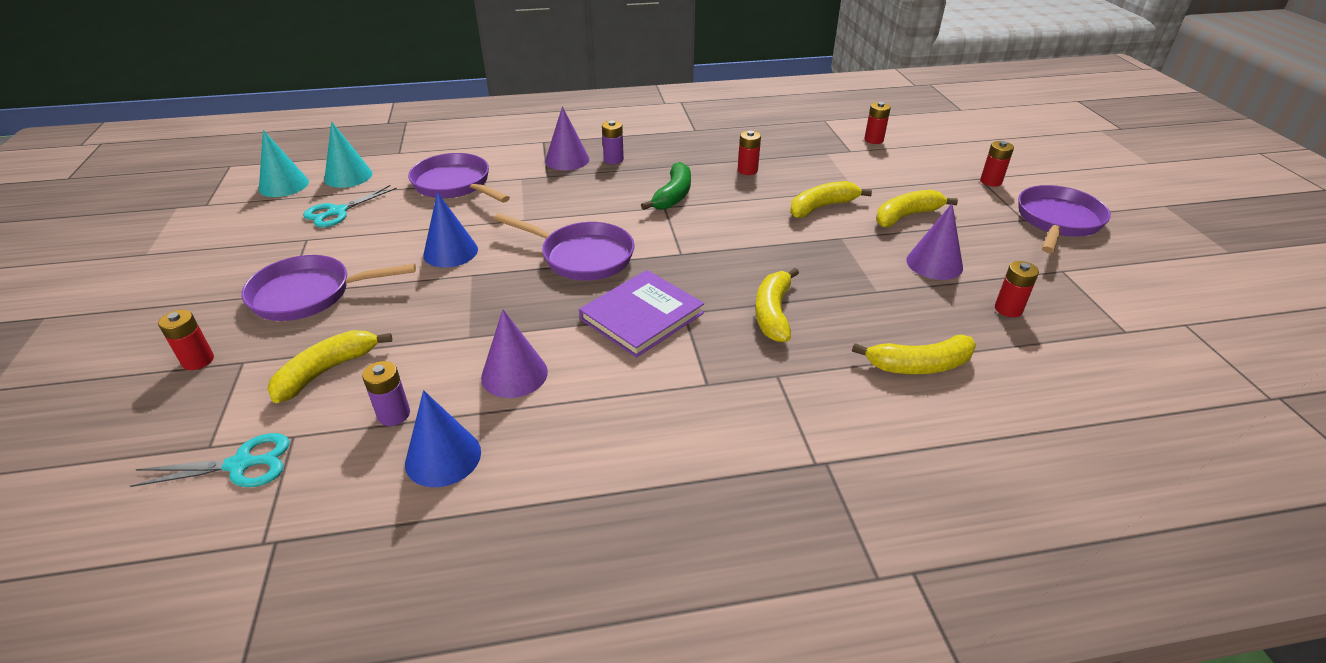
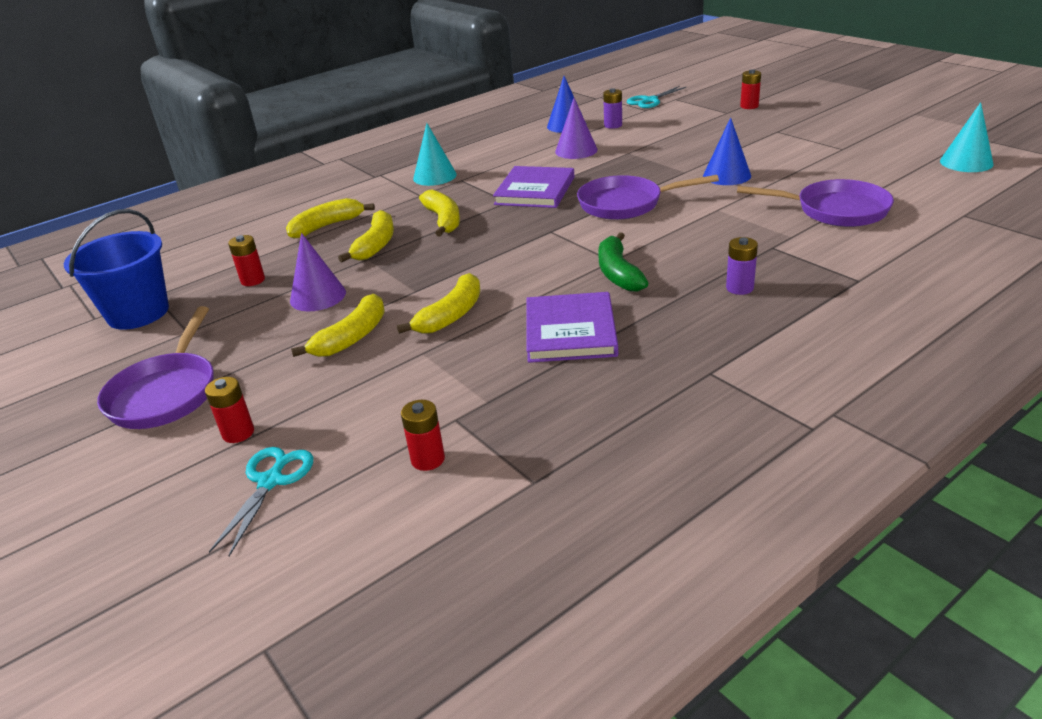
camera: 155 degrees right, 5 degrees down
purple pan [242,255,416,321] -> none
yellow banana [267,330,392,403] -> yellow banana moved to [338,210,394,262]
turquoise scissors [303,185,397,227] -> turquoise scissors moved to [209,447,313,556]
turquoise cone [324,121,372,188] -> turquoise cone moved to [413,123,457,186]
purple cone [545,106,589,170] -> none
red battery [738,131,761,175] -> purple book [526,292,618,363]
none -> blue bucket [64,209,169,330]

